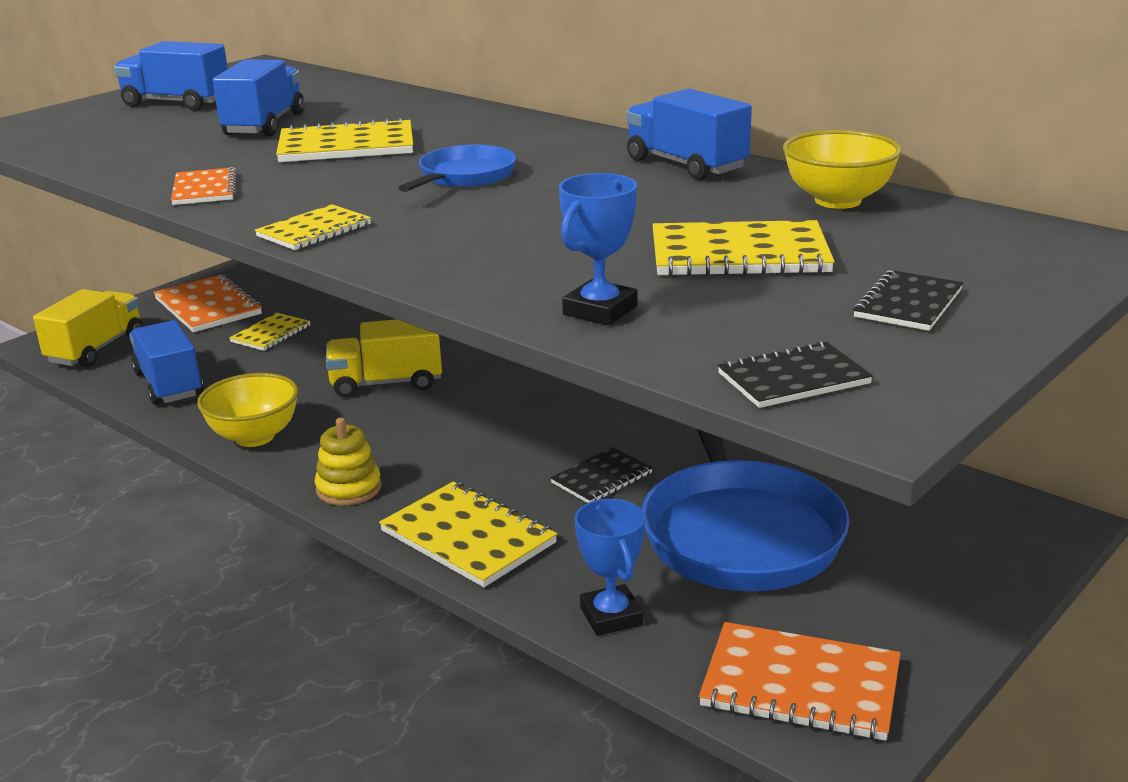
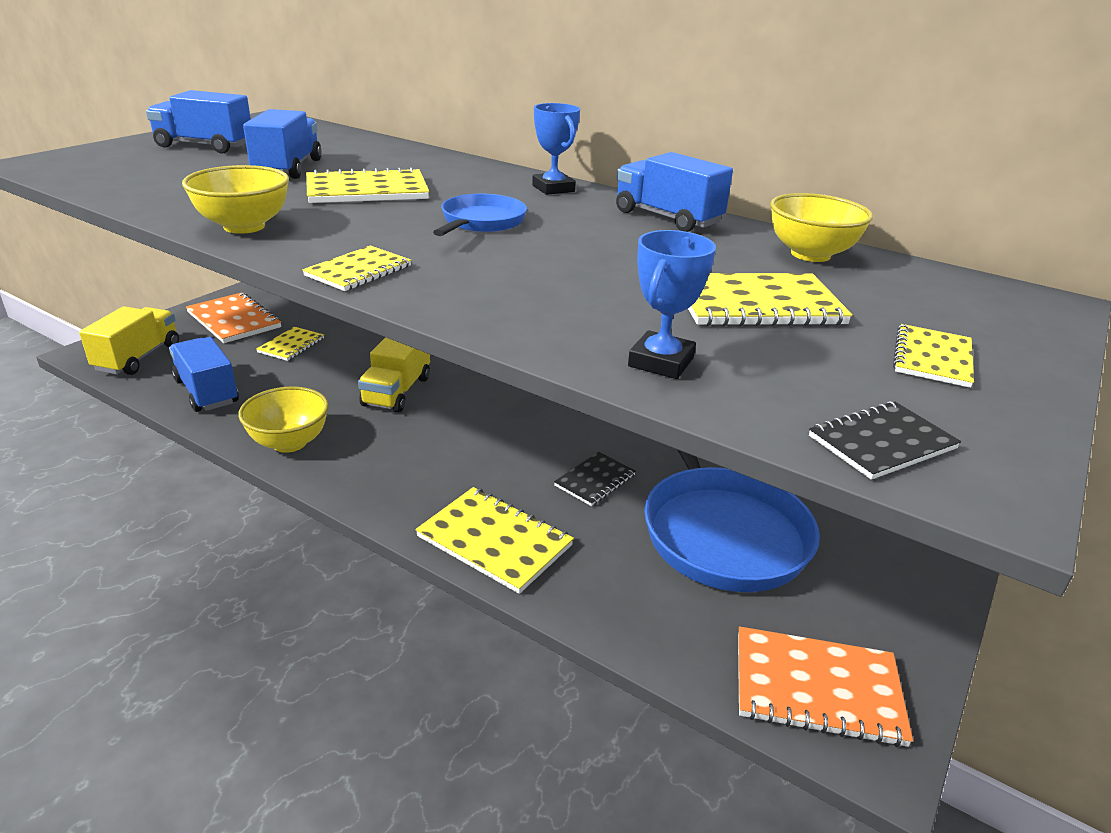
camera: 10 degrees left, 5 degrees up
orange notebook [171,167,237,205] -> yellow bowl [182,165,289,234]
yellow stacking toy [315,417,381,506] -> none
yellow truck [326,319,442,398] -> yellow truck turned 60 degrees counterclockwise [358,337,430,413]
blue trophy [575,499,645,636] -> blue trophy moved to [532,103,580,195]
black notebook [853,270,963,331] -> yellow notebook [893,324,974,388]

